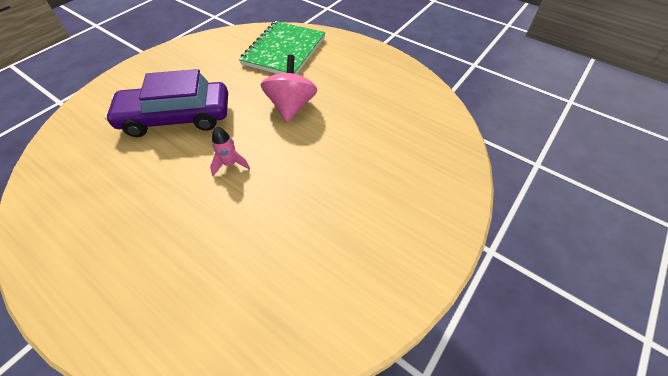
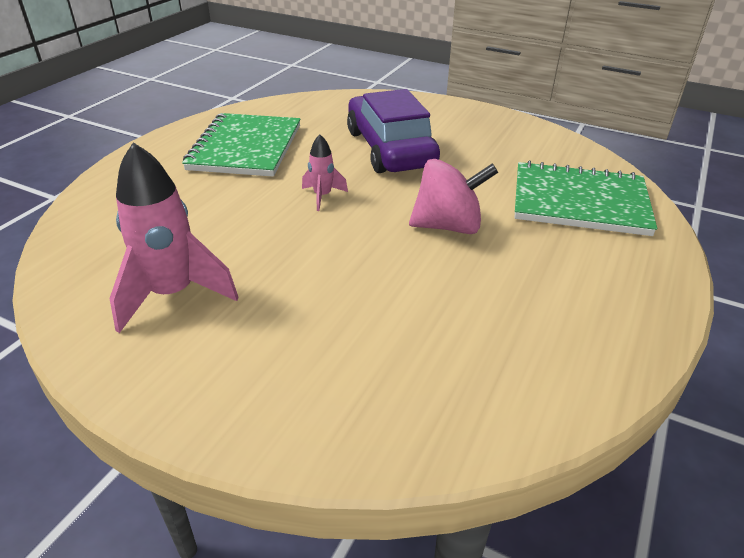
camera: 80 degrees right, 15 degrees down
none -> pink rocket [109,142,239,333]
none -> green notebook [182,113,301,177]

